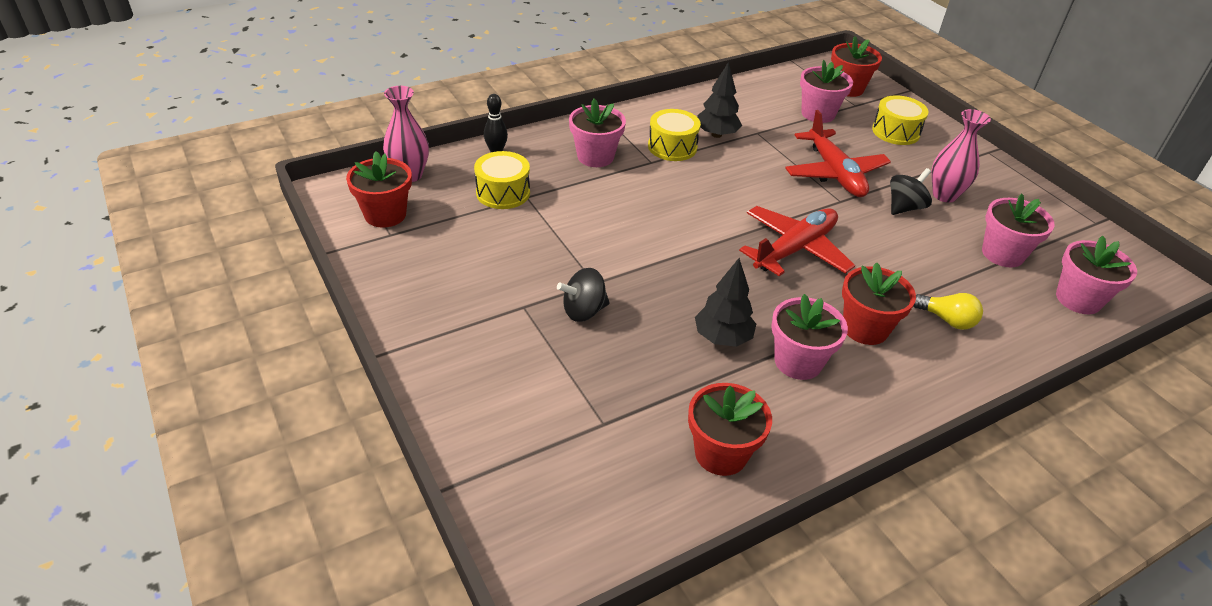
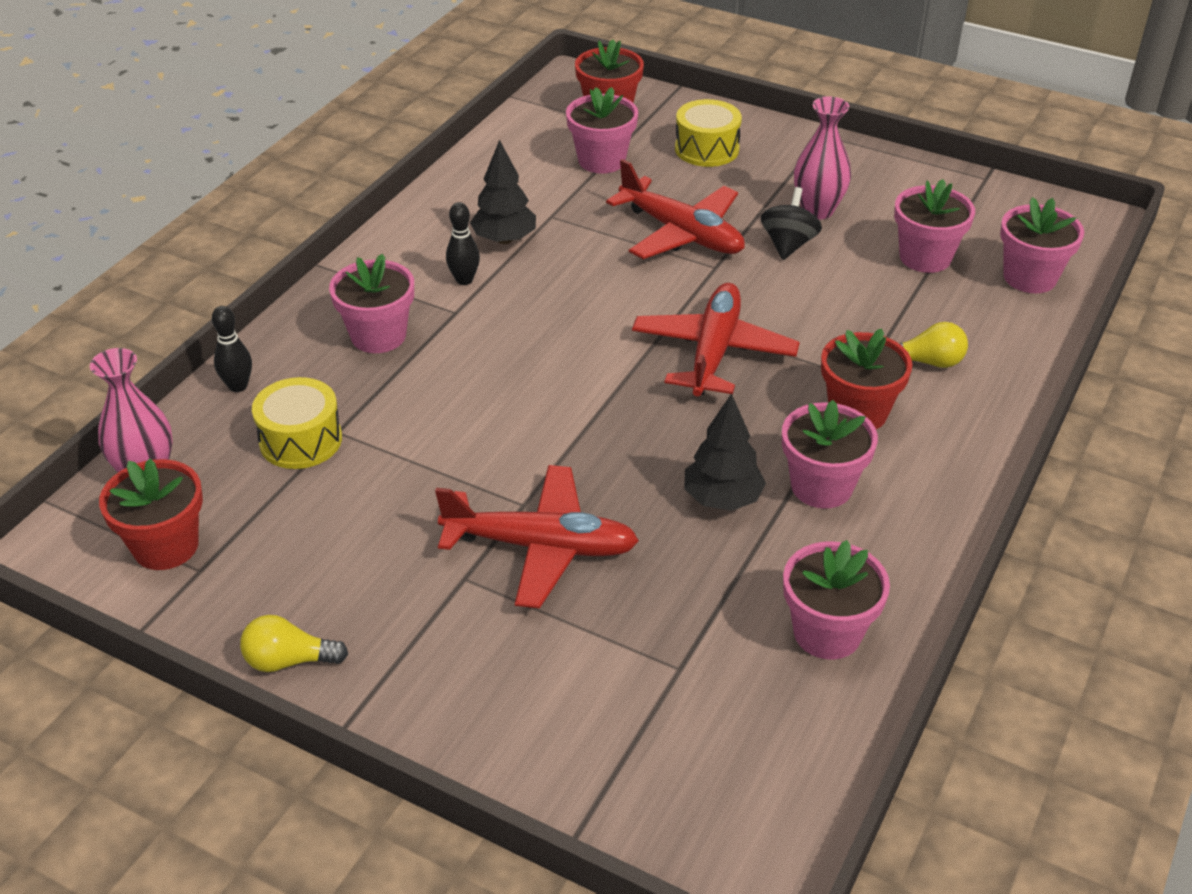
camera: 30 degrees left, 0 degrees up
black spinning top [557,268,610,322] -> red plane [435,465,639,608]
yellow drum [648,109,701,161] -> black bowling pin [446,202,480,285]
red flower pot [688,383,772,476] -> pink flower pot [783,540,890,659]
none -> yellow light bulb [240,615,348,672]

